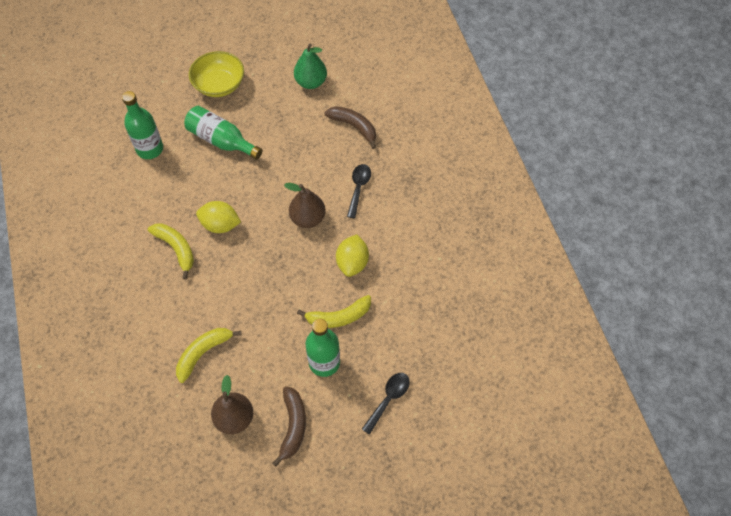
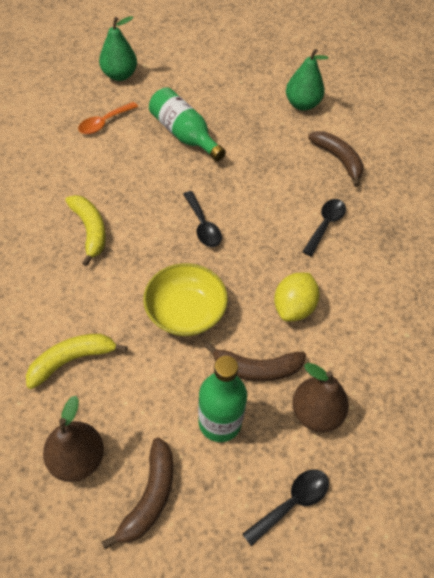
camera: 15 degrees right, 5 degrees down
green bottle [122,91,163,159] -> orange spoon [78,102,138,134]
yellow bowl [189,51,244,97] -> yellow bowl moved to [143,263,228,336]
yellow lemon [196,201,241,233] -> none
brown pear [284,183,326,228] -> brown pear moved to [292,363,349,432]
yellow banana [297,295,371,328] -> brown banana [205,343,306,381]
none -> green pear [99,16,137,81]
none -> black spoon [183,191,222,247]

